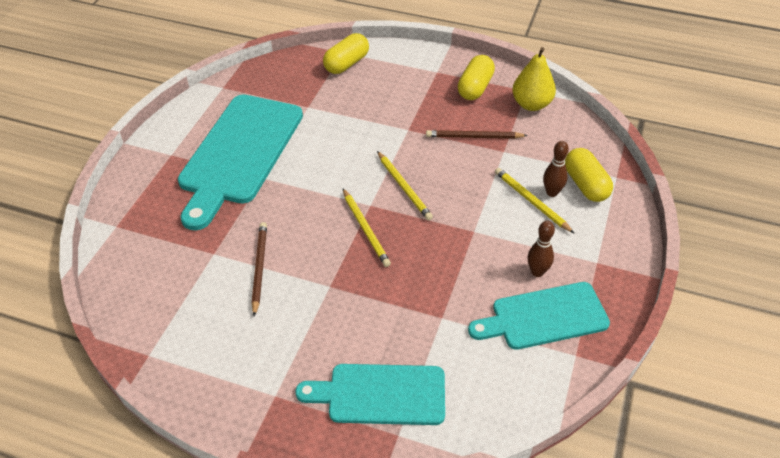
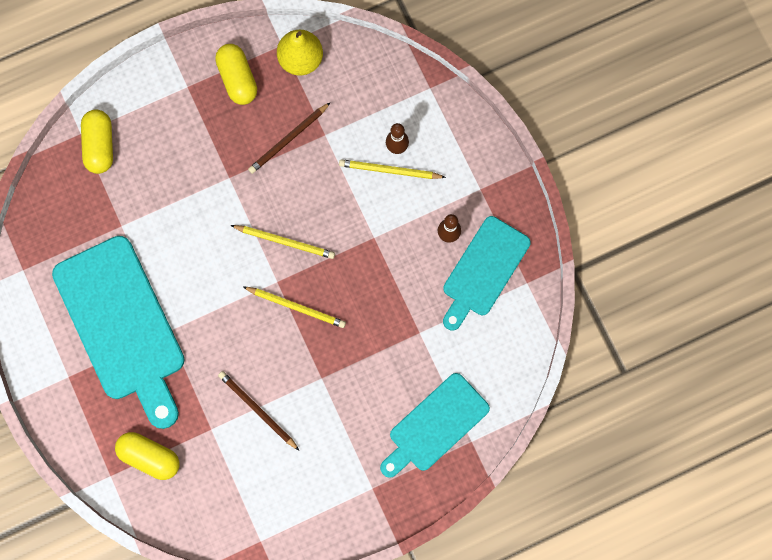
camera: 45 degrees left, 30 degrees up
yellow capsule [565,148,613,202] -> yellow capsule moved to [115,432,180,480]

